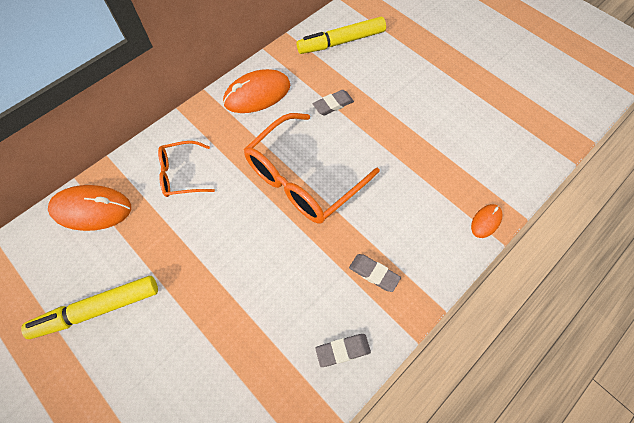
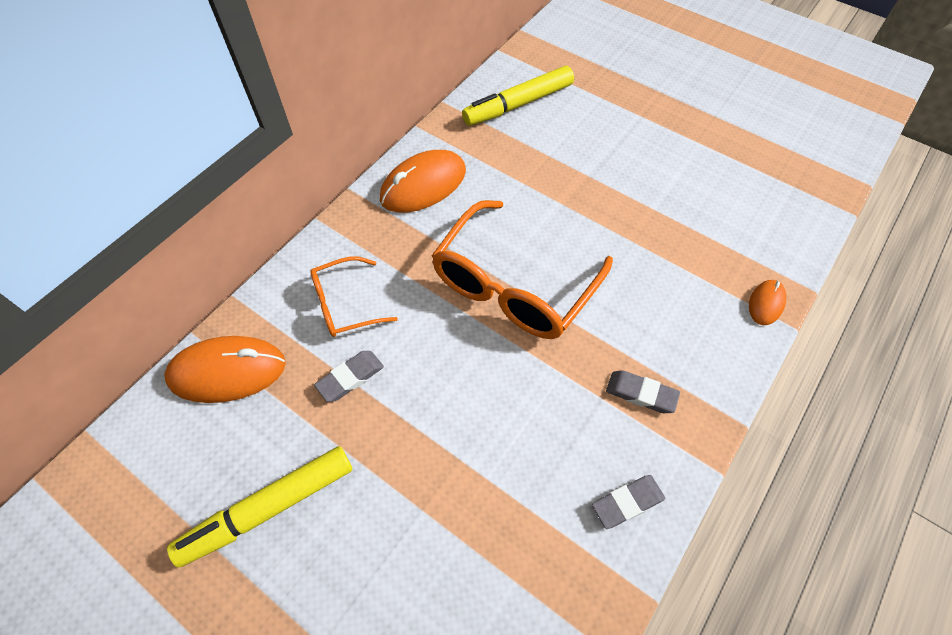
camera: 10 degrees left, 5 degrees down
grey eraser [313,90,354,115] -> grey eraser moved to [314,351,384,402]

